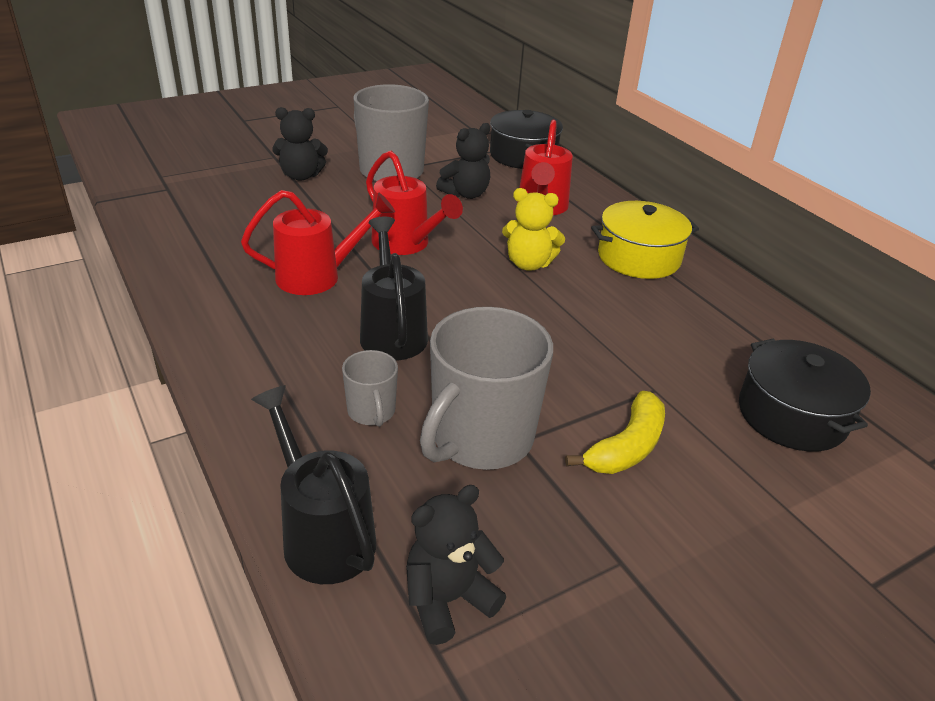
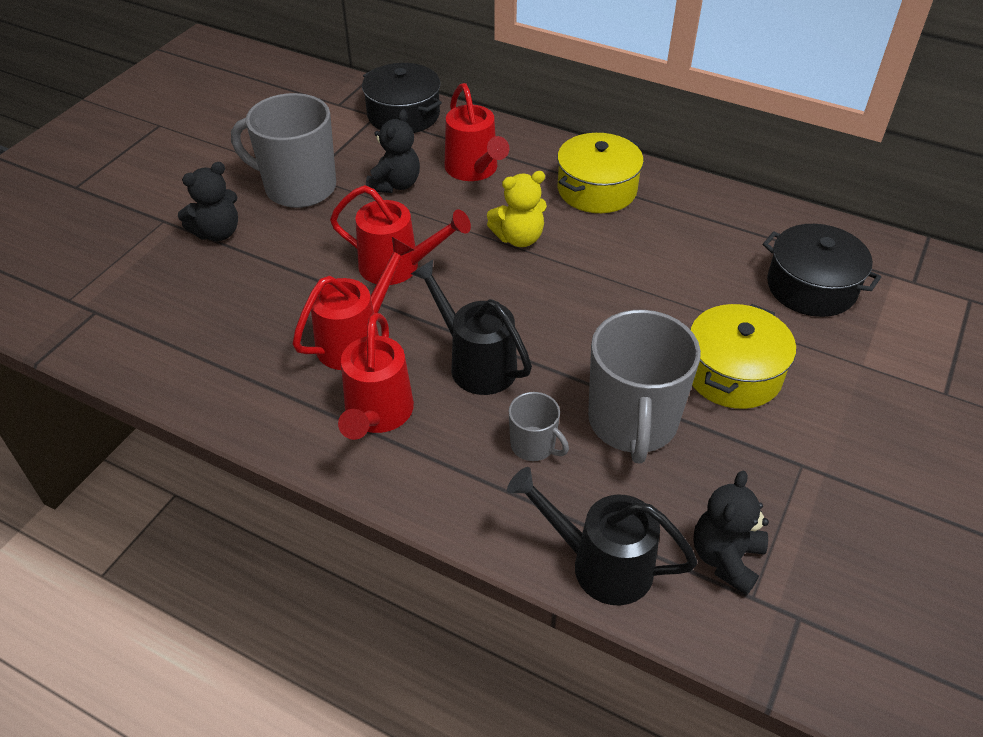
camera: 30 degrees left, 10 degrees up
yellow banana [565,391,665,474] -> yellow pot [690,304,796,409]
none -> red watering can [338,313,414,440]

